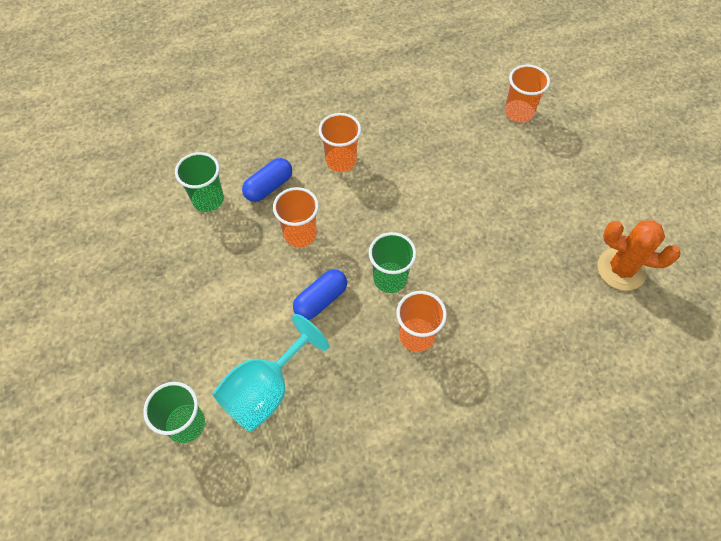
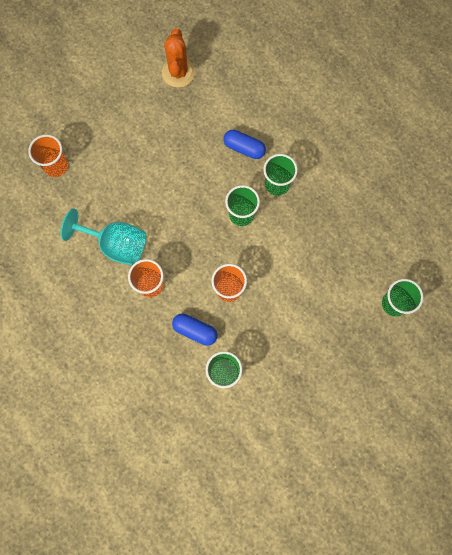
camera: 110 degrees left, 15 degrees up
turquoise goblet [212,314,329,432] -> turquoise goblet moved to [60,208,146,265]
blue capsule [293,269,347,320] -> blue capsule moved to [223,130,266,159]
orange cup [396,291,447,352] -> green cup [263,154,298,196]

